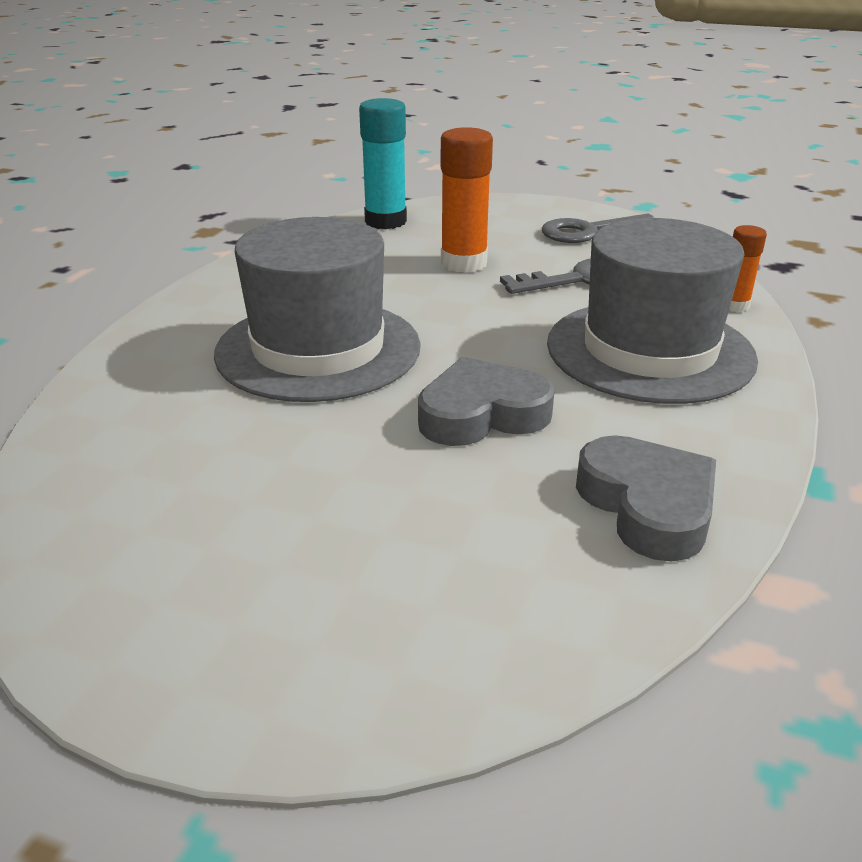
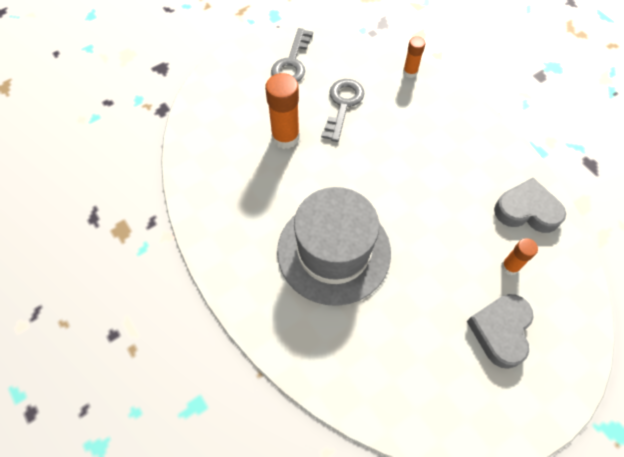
camera: 55 degrees left, 30 degrees up
turquoise glue stick [359,98,407,229] -> none
grey heart [418,357,555,446] -> grey heart moved to [467,294,533,369]
grey hat [547,218,758,404] -> none
none -> orange glue stick [501,238,538,275]

